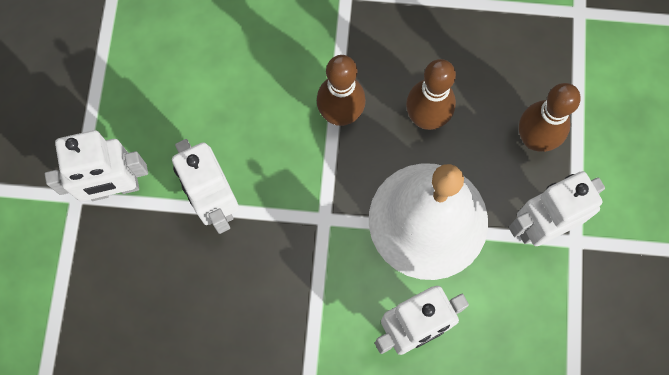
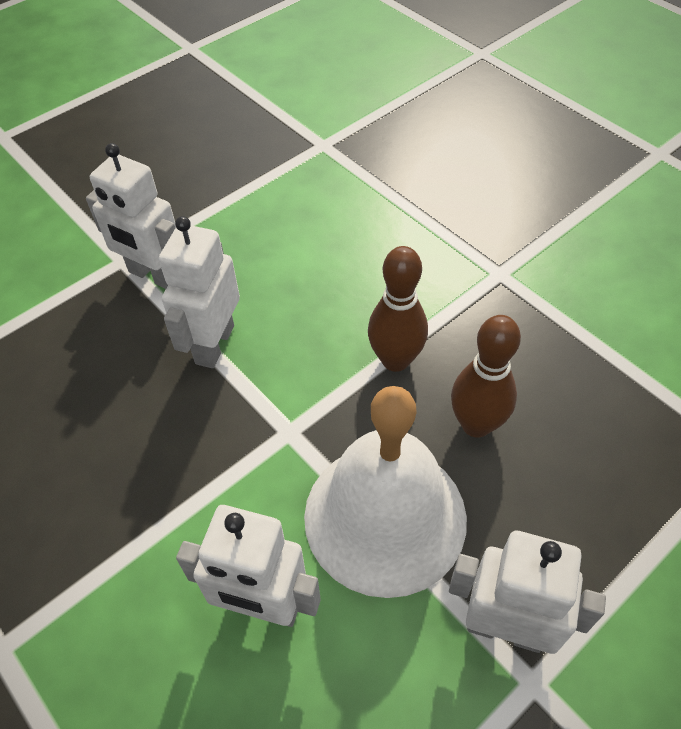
camera: 45 degrees right, 20 degrees down
brown bowling pin [519,83,581,152] -> none

